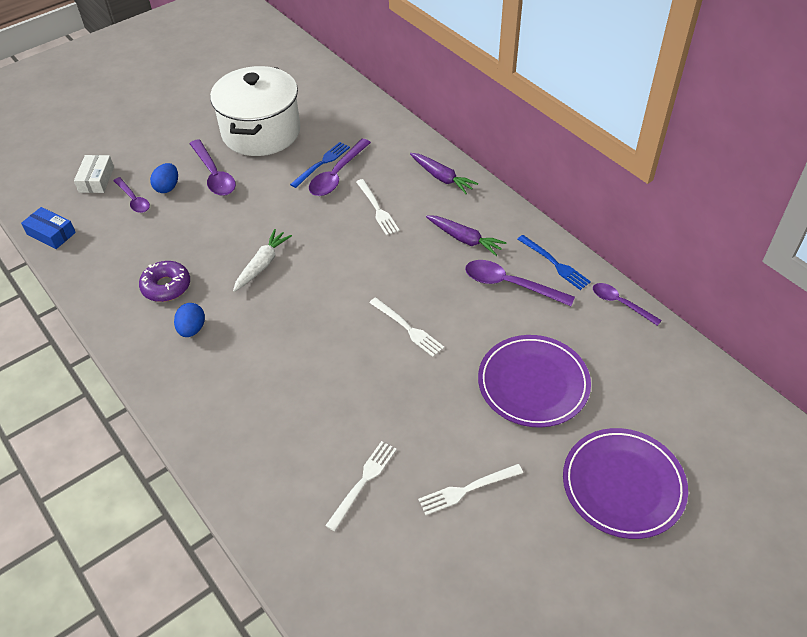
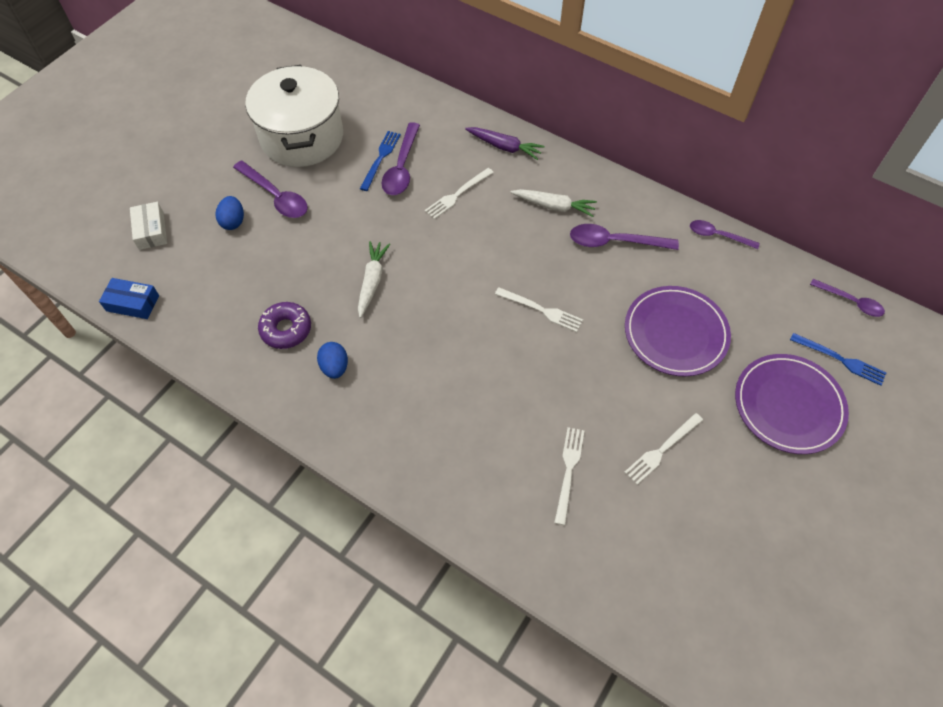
camera: 20 degrees left, 10 degrees up
purple spoon [113,177,150,213] -> purple spoon moved to [810,279,885,317]
white fork [356,179,400,235] -> white fork turned 90 degrees clockwise [425,168,494,219]
purple carrot [426,215,507,256] -> white carrot [510,189,597,217]
blue fork [517,235,591,290] -> blue fork moved to [790,333,886,386]

